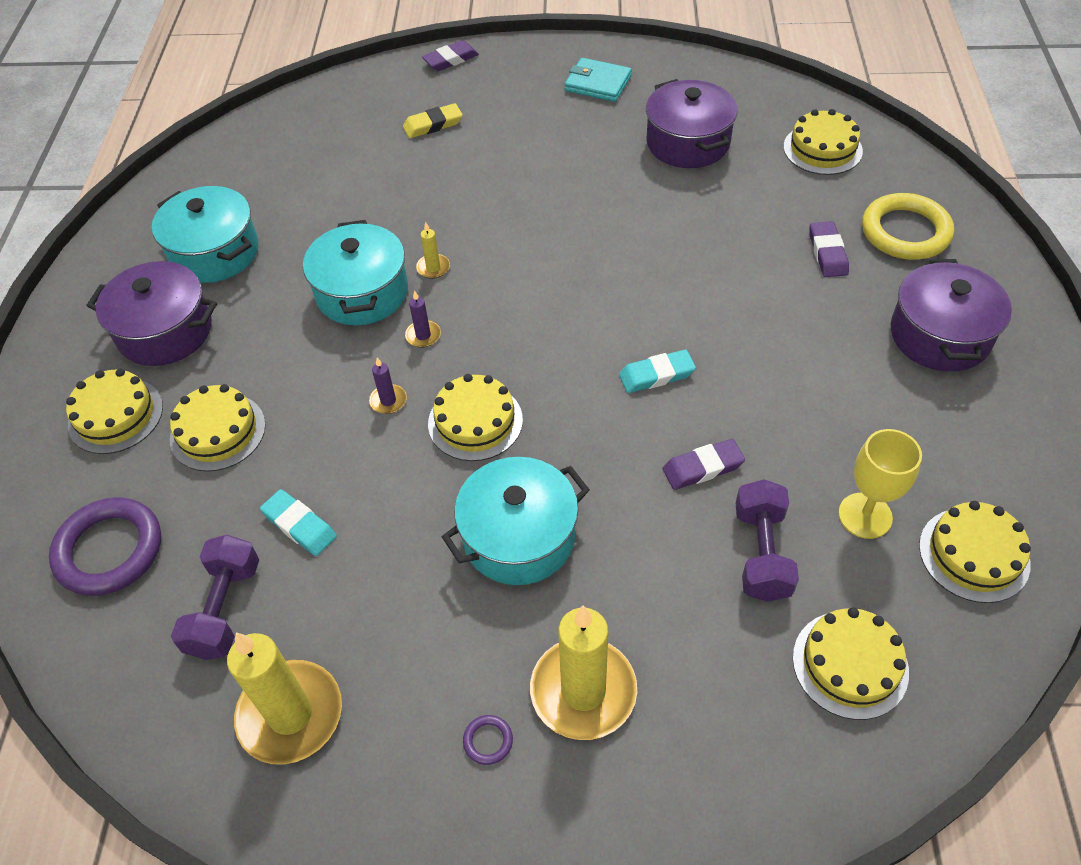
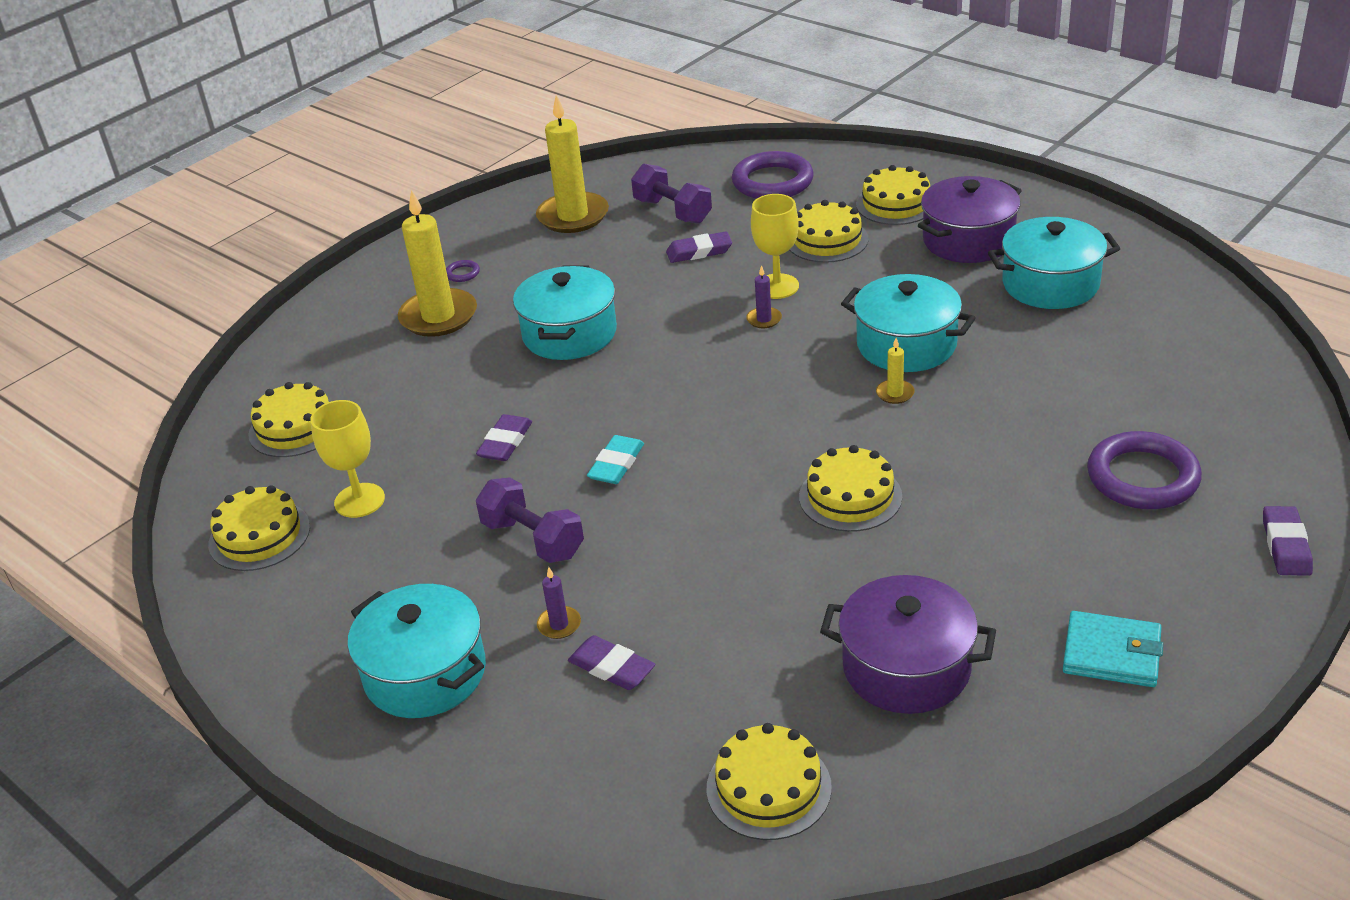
camera: 130 degrees right, 15 degrees down
turquoise eraser [260,489,337,556] -> purple eraser [666,231,732,263]
yellow eraser [403,103,463,138] -> purple ring [1087,431,1202,509]
purple candle [405,290,441,348] -> purple candle moved to [537,567,581,639]
yellow cake [428,374,523,461] -> yellow cake moved to [799,445,902,532]
turquoise wallet [564,58,632,102] -> turquoise wallet turned 45 degrees clockwise [1063,611,1163,687]
purple dumbbell [736,479,799,602] -> purple dumbbell moved to [476,477,584,563]
yellow ring [862,193,954,260] -> none
purple pot [891,259,1012,372] -> turquoise pot [348,584,486,718]
none -> yellow goblet [751,194,799,299]

